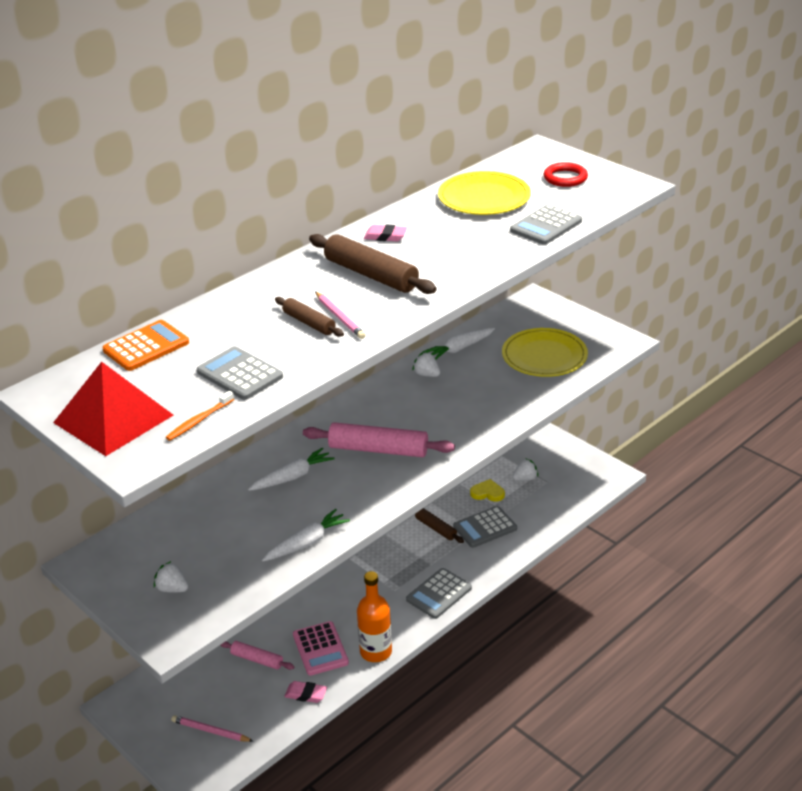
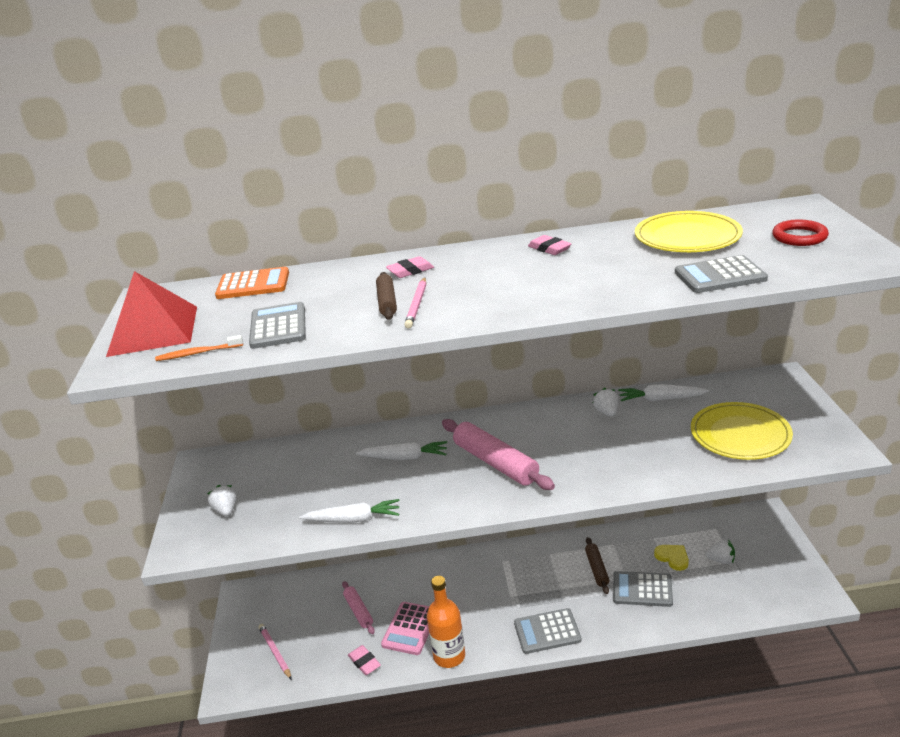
camera: 40 degrees right, 5 degrees down
brown rolling pin [309,234,437,294] -> none
none -> pink eraser [386,256,434,278]

